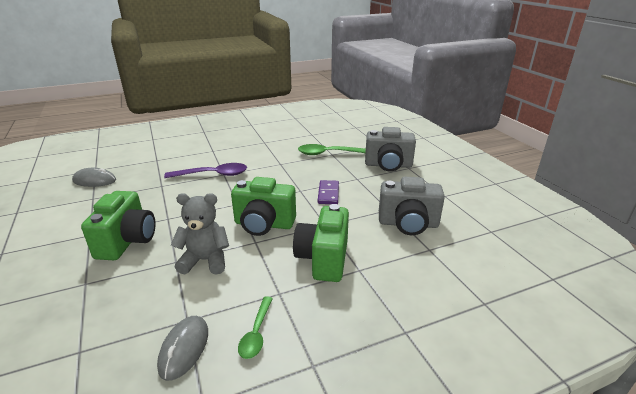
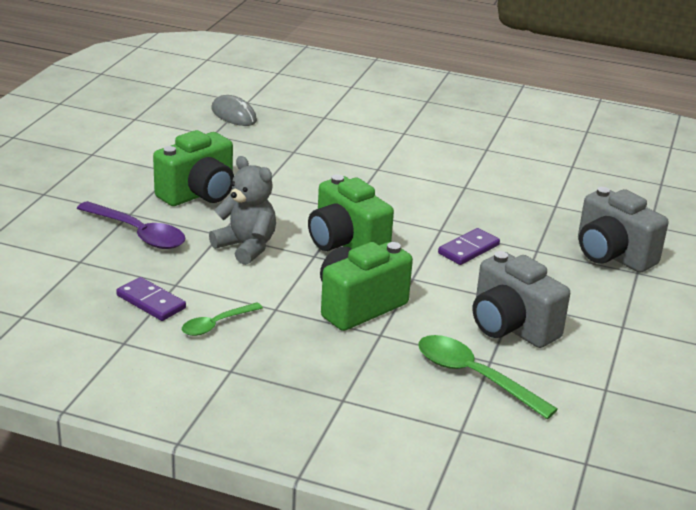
camera: 40 degrees right, 0 degrees up
grey mouse [157,316,208,381] -> purple domino [116,277,186,321]
purple spoon [164,163,247,178] -> purple spoon moved to [77,201,185,249]
green spoon [298,144,366,155] -> green spoon moved to [418,335,558,419]

